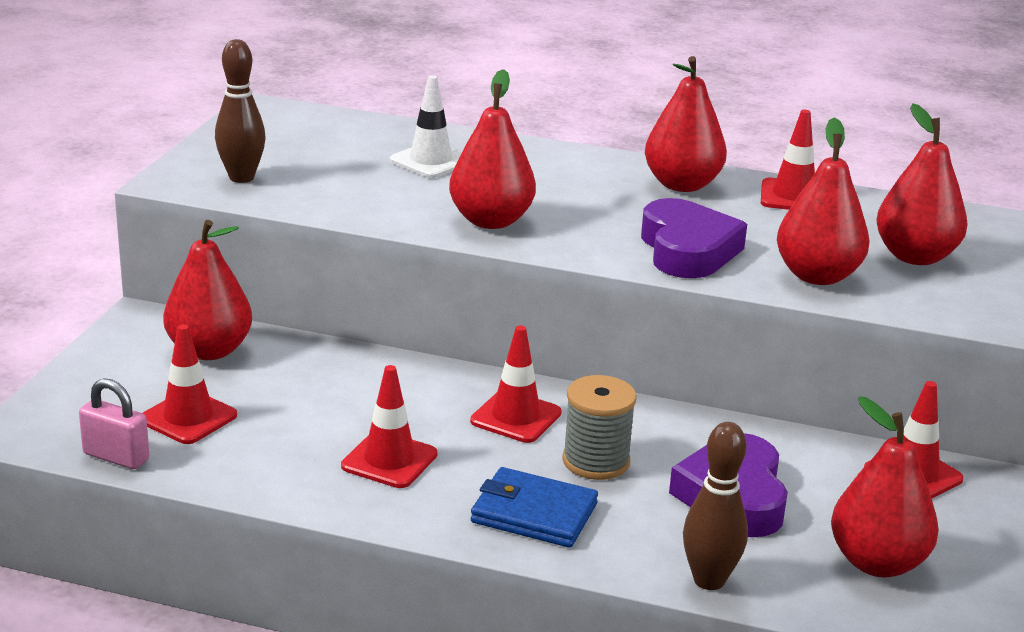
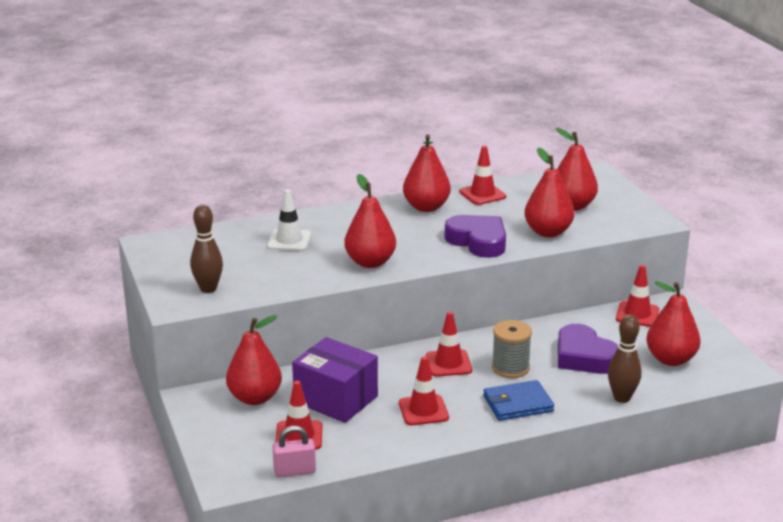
camera: 35 degrees left, 0 degrees up
none -> purple box [292,337,378,423]

